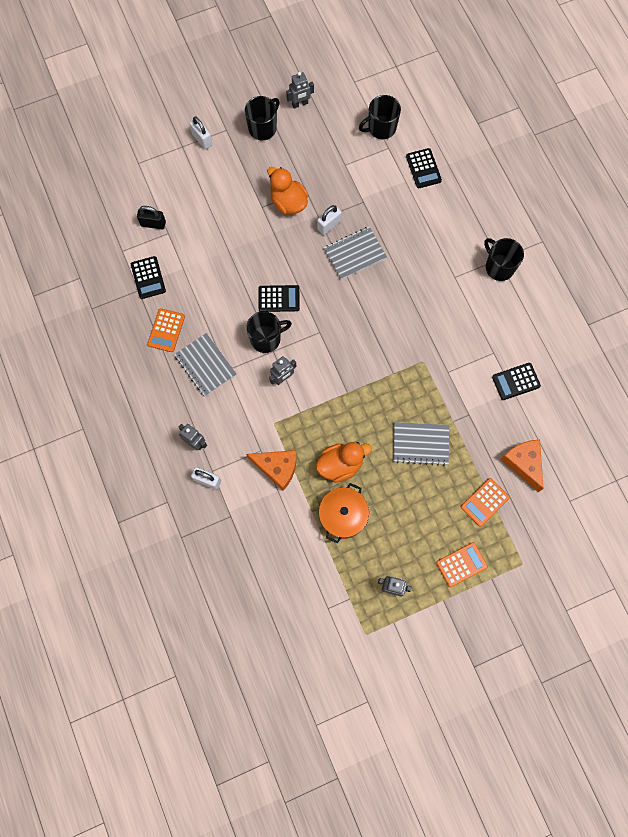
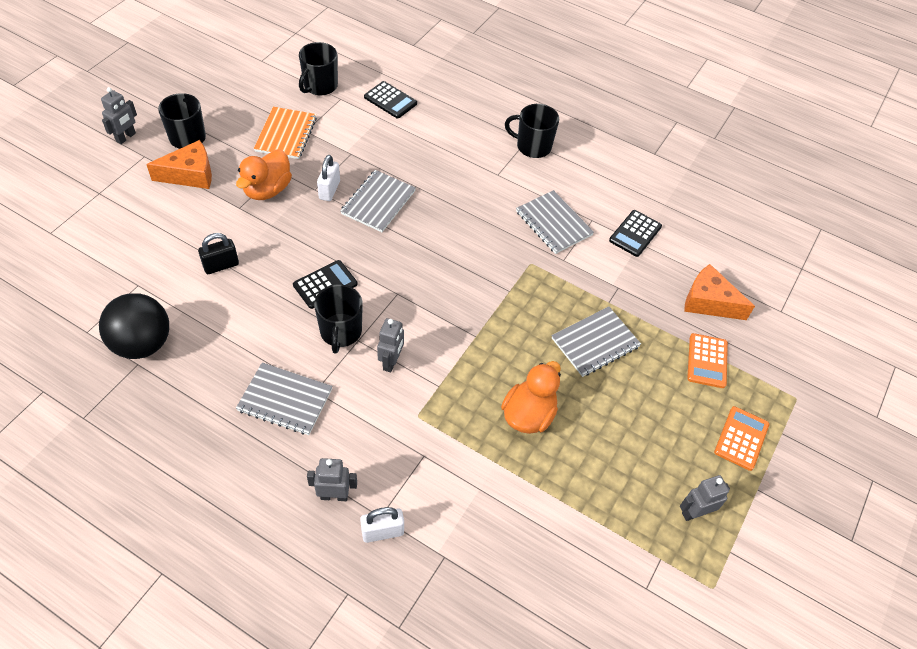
camera: 40 degrees left, 20 degrees down
black calculator [131,256,166,299] -> black ball [99,293,169,359]
black padlock [137,206,166,230] -> black padlock moved to [198,233,239,274]
orange calculator [147,308,185,352] -> none
white padlock [190,117,212,149] -> none
black mug [246,311,292,353] -> black mug turned 150 degrees clockwise [314,284,363,354]
orange cheese [246,450,297,491] -> orange cheese moved to [146,140,212,189]
orange duck [267,167,309,214] -> orange duck turned 75 degrees counterclockwise [236,150,292,200]
grey robot [286,72,314,109] -> grey robot moved to [101,87,137,144]
orange pot [319,483,369,543] -> none
none -> orange notebook [254,107,317,159]
none -> grey notebook [516,190,594,254]

